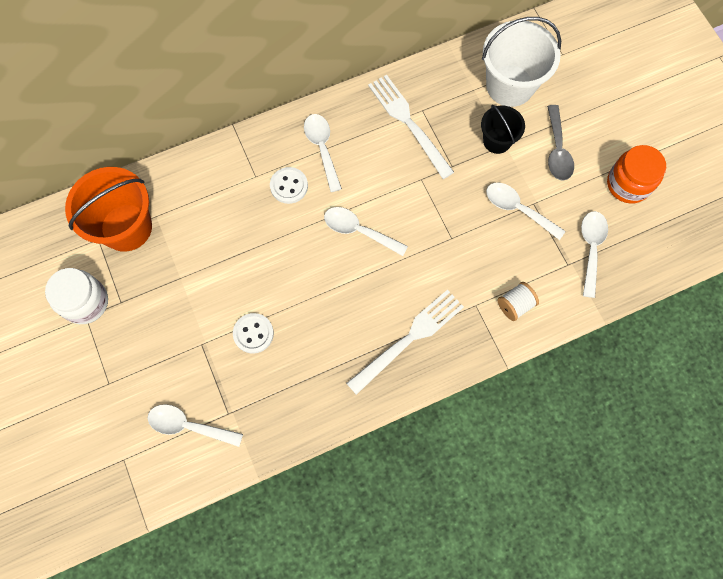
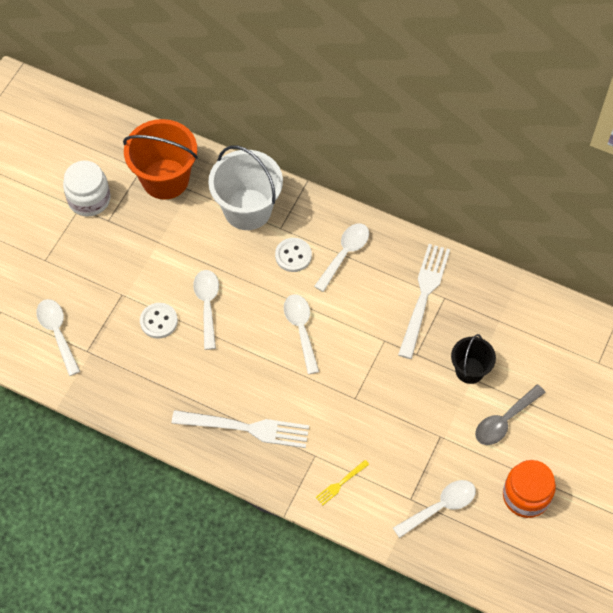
camera: 50 degrees right, 10 degrees down
white bucket [482,17,561,107] -> white bucket moved to [208,145,283,230]
white spoon [486,183,565,240] -> white spoon moved to [193,270,219,350]
white spool [498,282,539,321] -> yellow fork [315,460,369,505]

